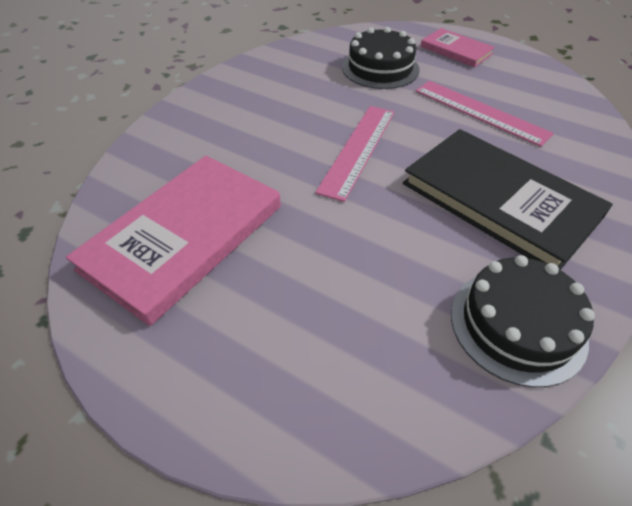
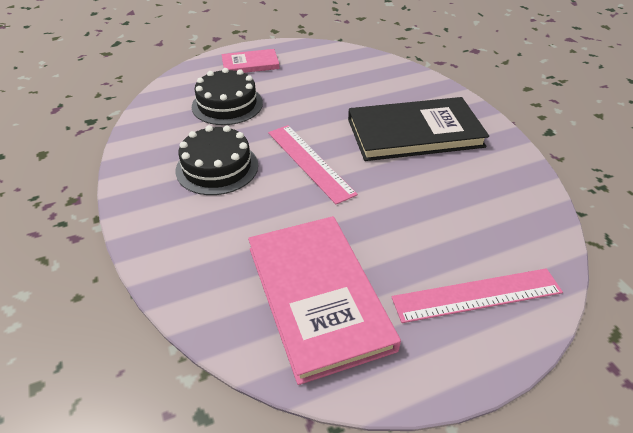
camera: 55 degrees left, 5 degrees down
pink ruler [415,81,554,147] -> pink ruler moved to [391,268,563,323]
black cake [451,255,595,387] -> black cake moved to [176,125,258,195]

